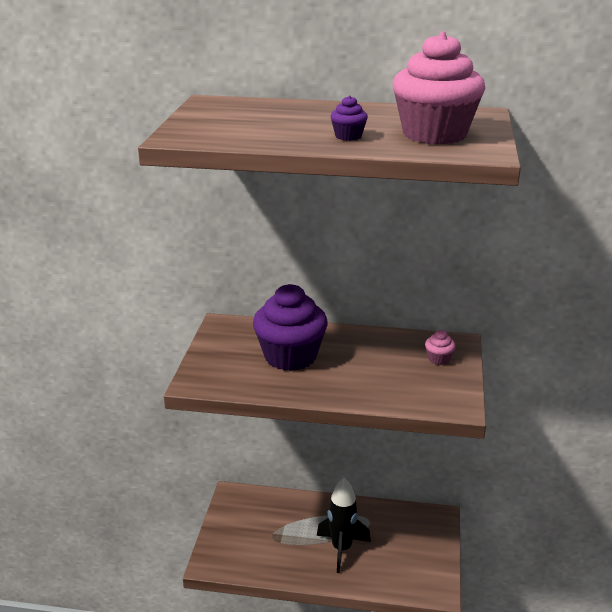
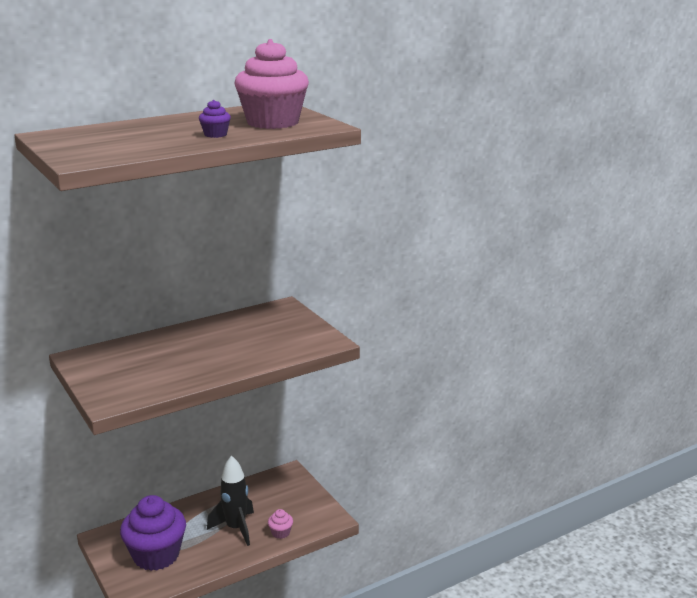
camera: 40 degrees left, 5 degrees down
purple cupcake [253,284,328,371] -> purple cupcake moved to [120,495,186,571]
pink cupcake [425,330,456,365] -> pink cupcake moved to [268,509,293,539]

